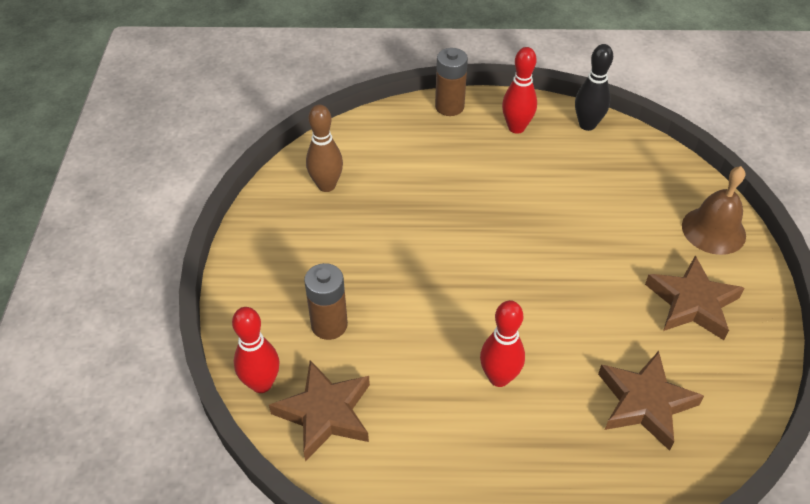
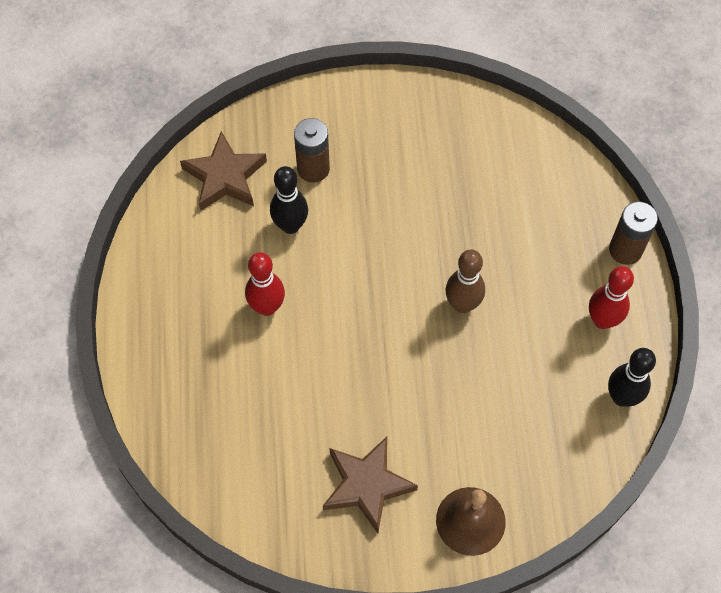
camera: 85 degrees right, 15 degrees up
red bowling pin [232,307,279,393] -> none
brown bowling pin [306,104,343,192] -> brown bowling pin moved to [445,250,485,313]
brown star [598,351,704,451] -> none
none -> black bowling pin [270,166,308,234]

